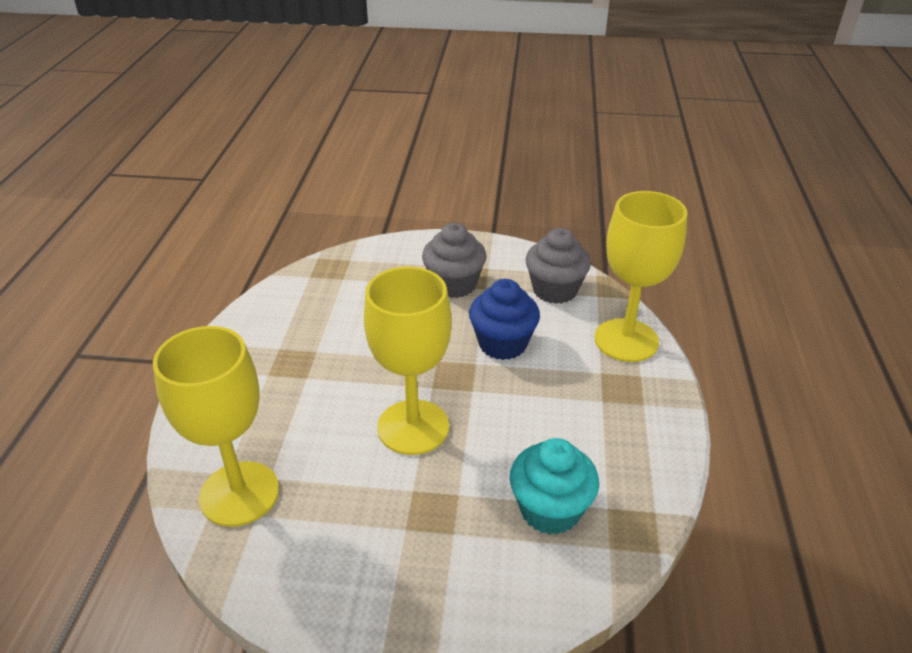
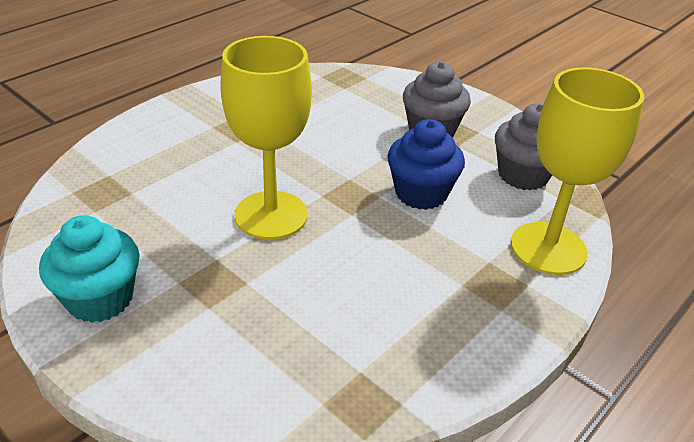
camera: 35 degrees right, 0 degrees up
yellow goblet [153,326,279,527] -> none
turquoise cupcake [510,438,599,535] -> turquoise cupcake moved to [39,215,140,323]

